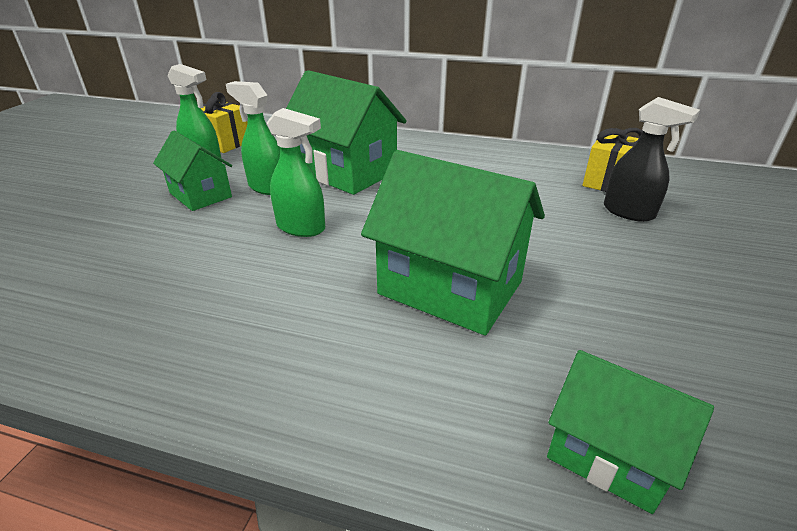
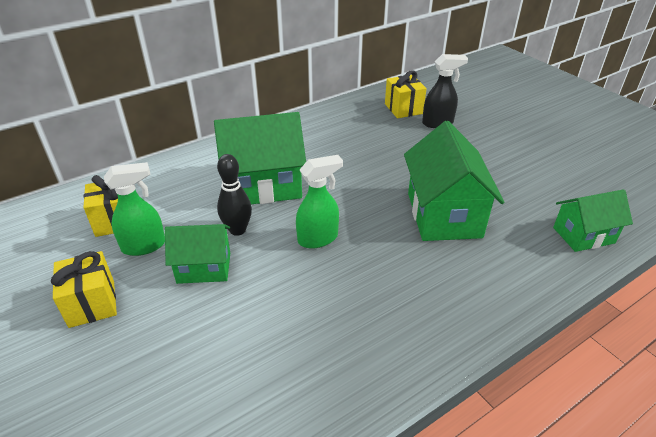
camera: 50 degrees left, 5 degrees up
green spray bottle [226,81,280,195] -> black bowling pin [217,154,252,236]
green house [361,150,545,336] -> green house turned 75 degrees counterclockwise [404,121,504,241]
none -> yellow gift [51,251,117,328]

